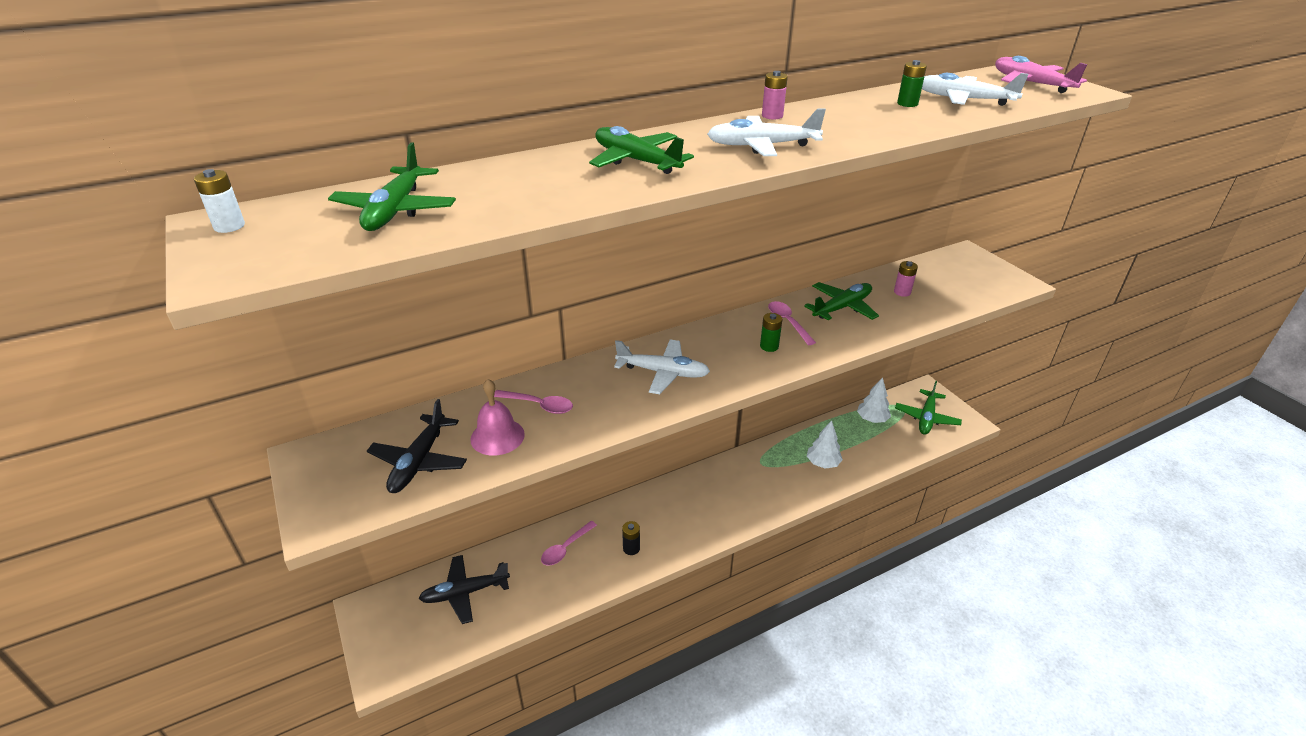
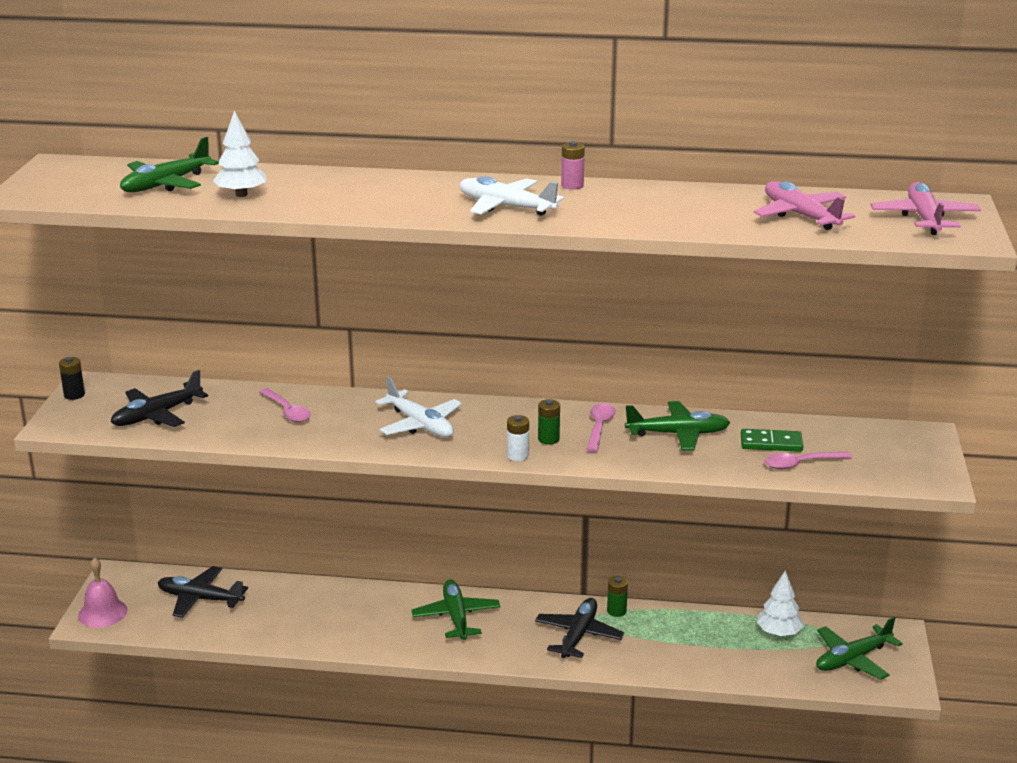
camera: 35 degrees right, 10 degrees down
white battery [194,169,245,233] -> white battery moved to [507,415,529,461]
pink bell [470,379,525,456] -> pink bell moved to [78,557,127,628]
pink spoon [541,521,597,566] -> pink spoon moved to [765,451,852,469]
green plane [589,126,694,174] -> green plane moved to [412,579,500,640]
black battery [622,521,640,555] -> black battery moved to [59,357,85,400]
white tree [807,420,843,469] -> white tree moved to [213,110,266,197]
pink battery [894,261,918,297] -> green domino [741,429,803,452]
green battery [897,60,927,107] -> green battery moved to [607,576,628,617]
white plane [922,73,1029,106] -> pink plane [754,181,855,230]
none -> black plane [535,598,624,658]

